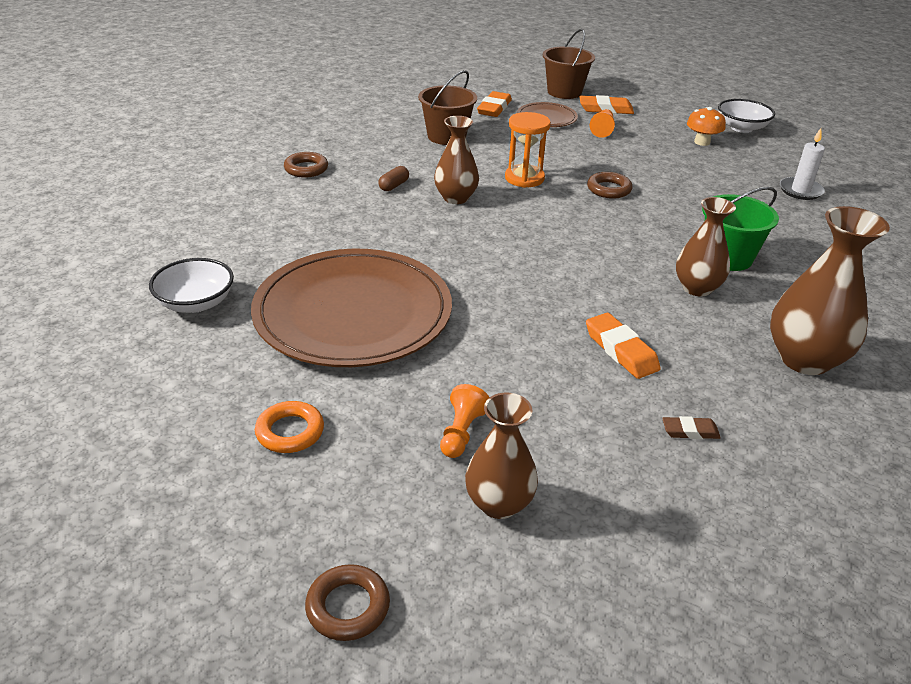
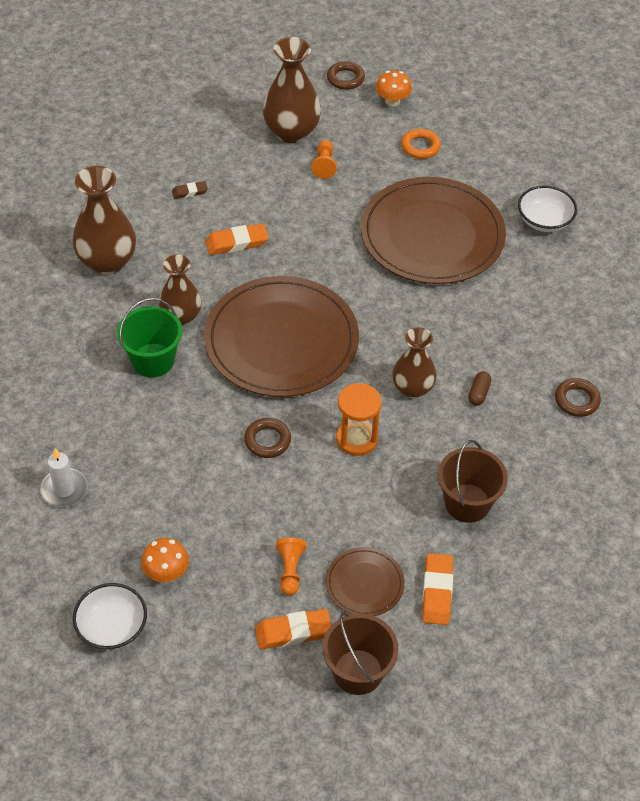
camera: 165 degrees right, 15 degrees up
brown vase [465,393,538,519] -> brown vase [263,37,321,143], size x1.51
orange eraser [586,313,661,379] -> orange eraser turned 60 degrees counterclockwise [205,223,269,255]
none -> brown plate [204,276,359,397]
none -> orange mushroom [376,70,412,106]

